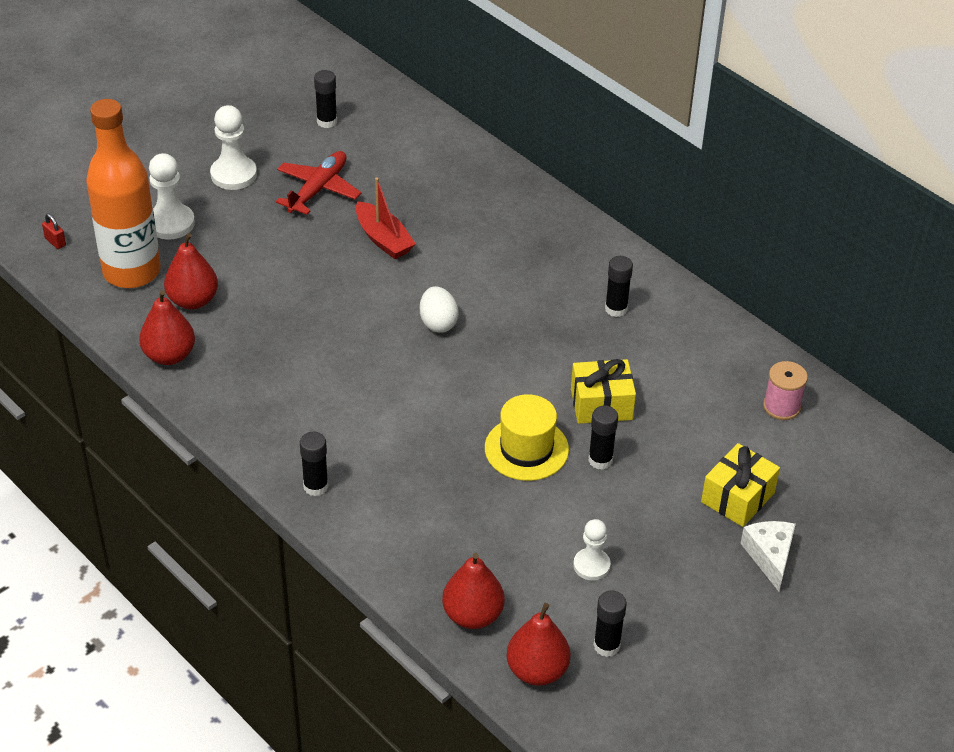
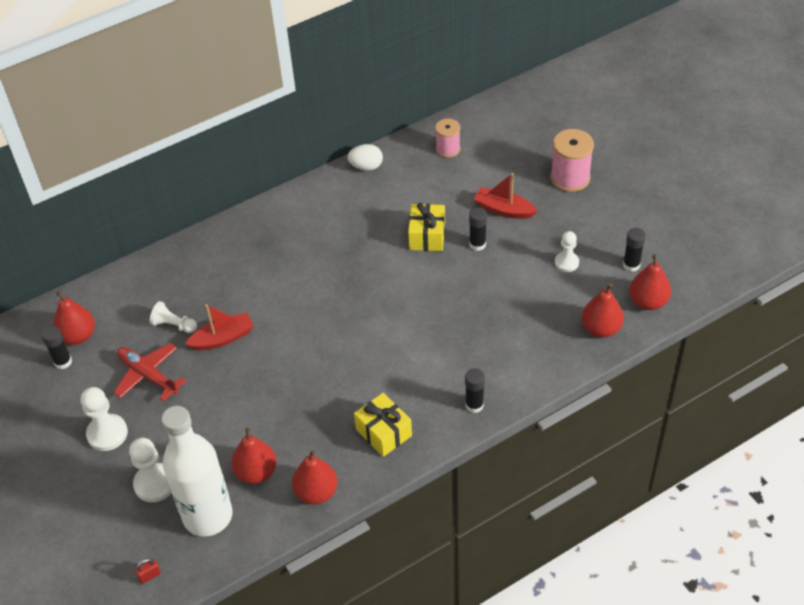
camera: 75 degrees left, 5 degrees up
orange bottle [86,99,161,288] -> white bottle [162,406,232,537]
white egg [420,286,458,333] -> white egg moved to [348,144,383,171]
yellow hat [485,394,569,481] -> none
black glue stick [605,256,633,317] -> none
yellow gift [701,443,780,527] -> yellow gift moved to [354,393,412,457]
white cheese [740,521,796,591] -> pink spool [550,129,594,192]
none -> red pear [53,291,95,345]
none -> white pawn [150,301,197,333]
none -> red boat [474,173,537,219]

